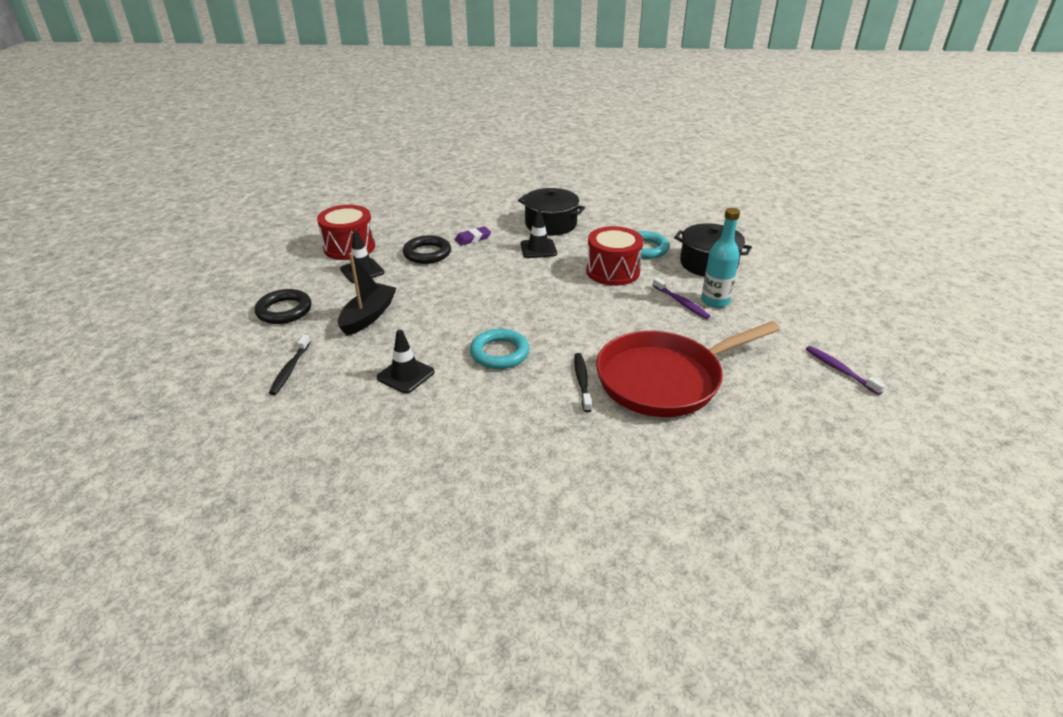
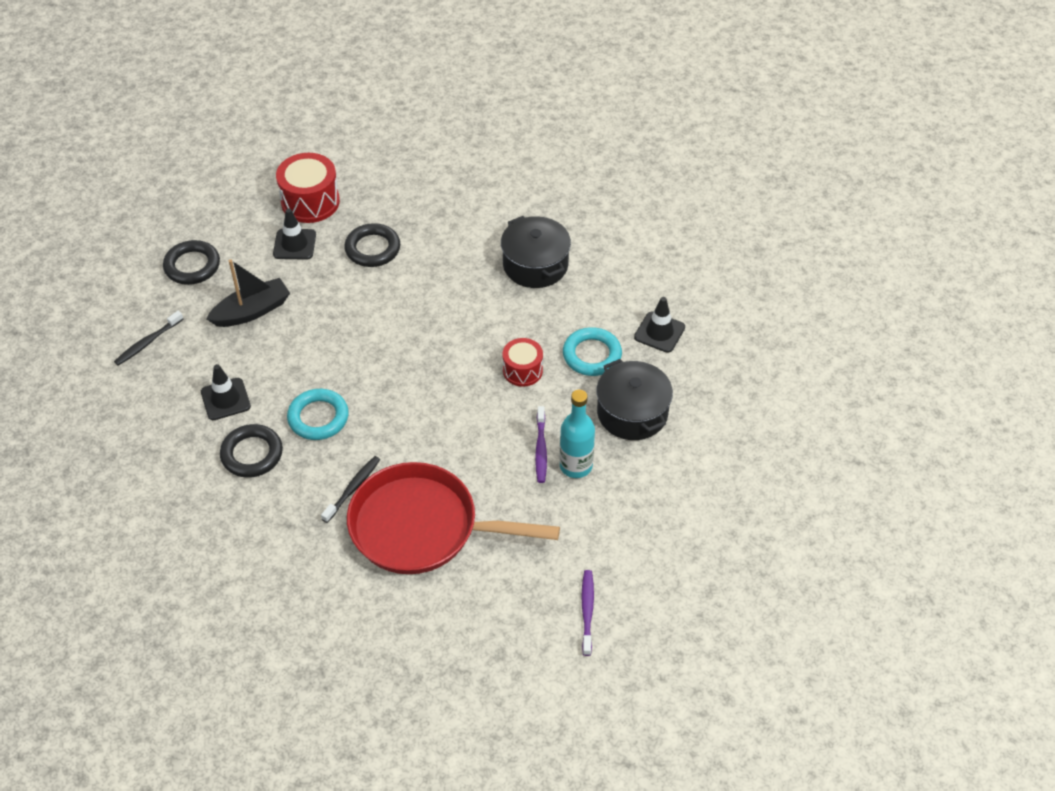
camera: 35 degrees right, 15 degrees up
purple eraser [455,226,491,246] -> none
black traffic cone [520,210,557,258] -> black traffic cone moved to [634,297,685,353]
red drum [586,226,644,286] -> red drum [502,338,543,387], size x0.63
none -> black ring [220,424,283,478]

